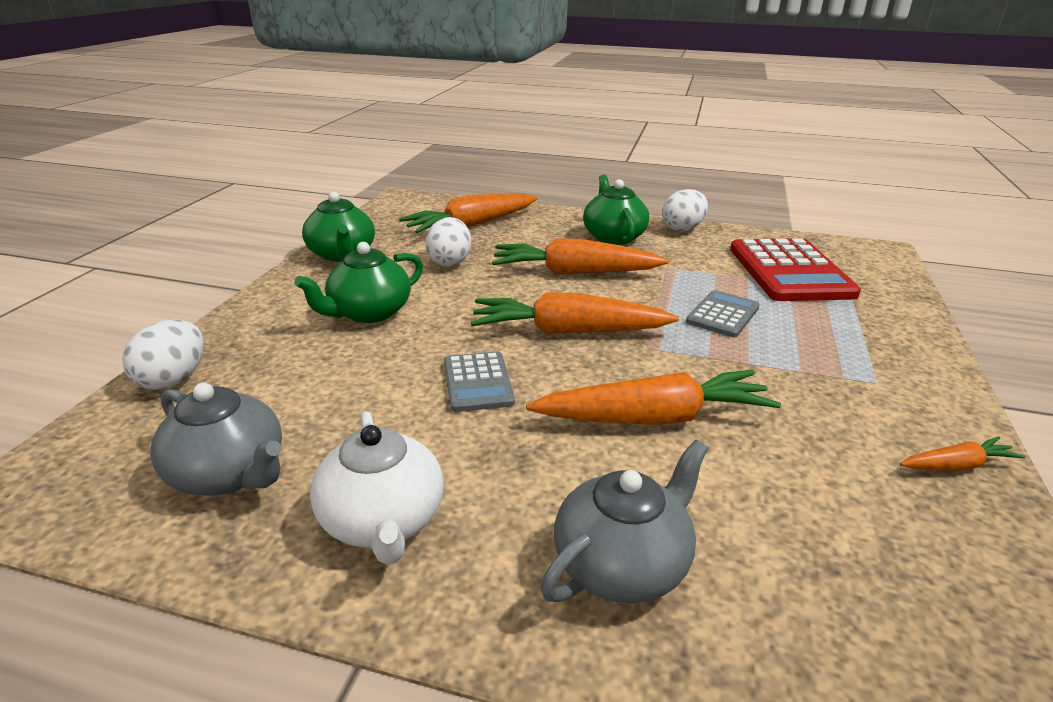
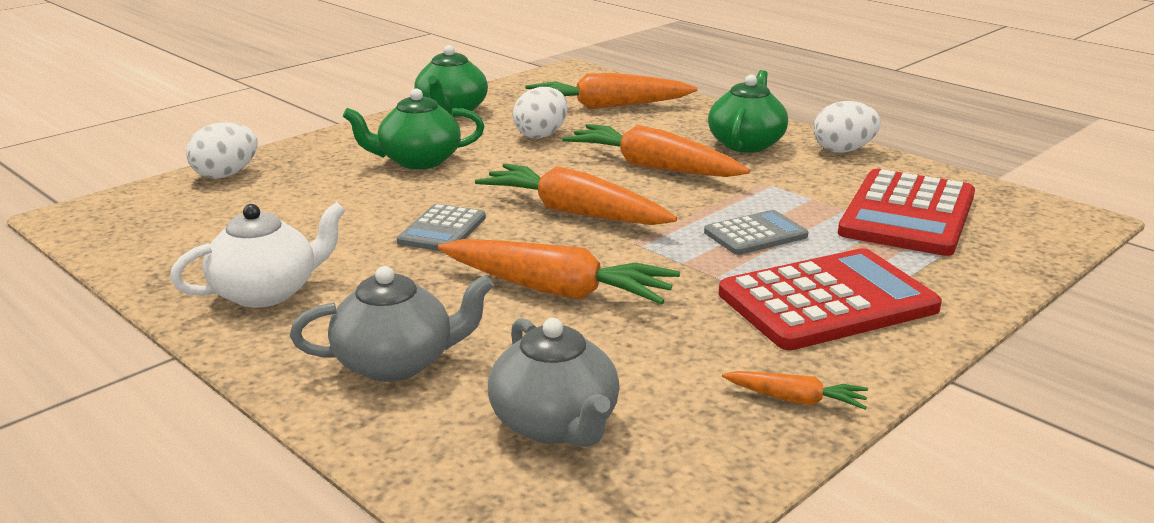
camera: 30 degrees right, 5 degrees down
grey teapot [150,383,282,496] -> grey teapot moved to [488,318,620,447]
white teapot [310,411,444,565] -> white teapot turned 135 degrees counterclockwise [170,202,346,308]
none -> red calculator [719,248,942,350]

